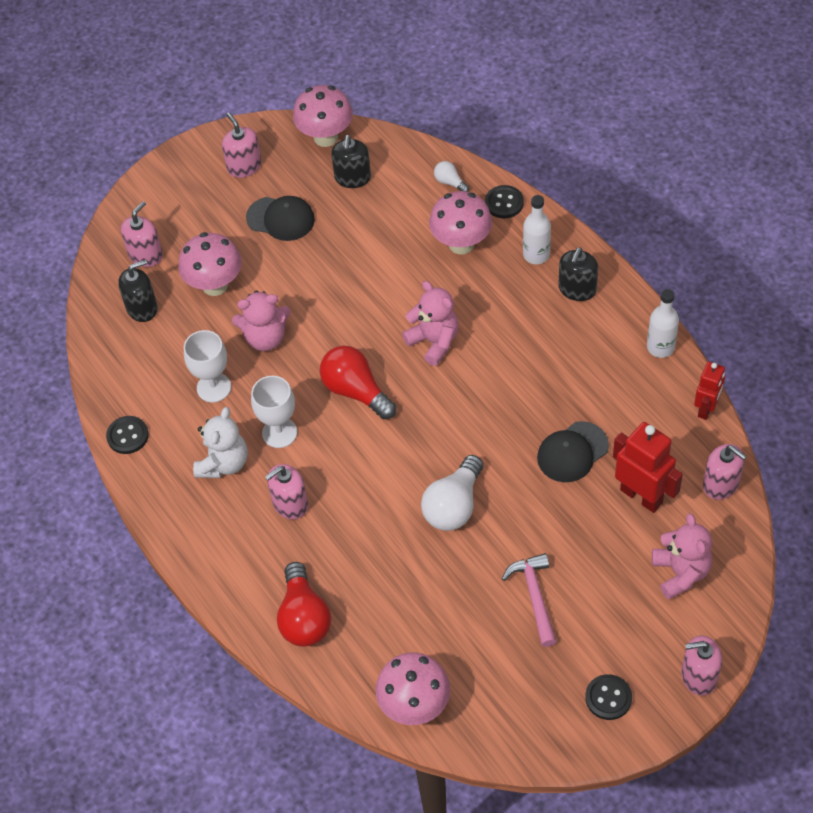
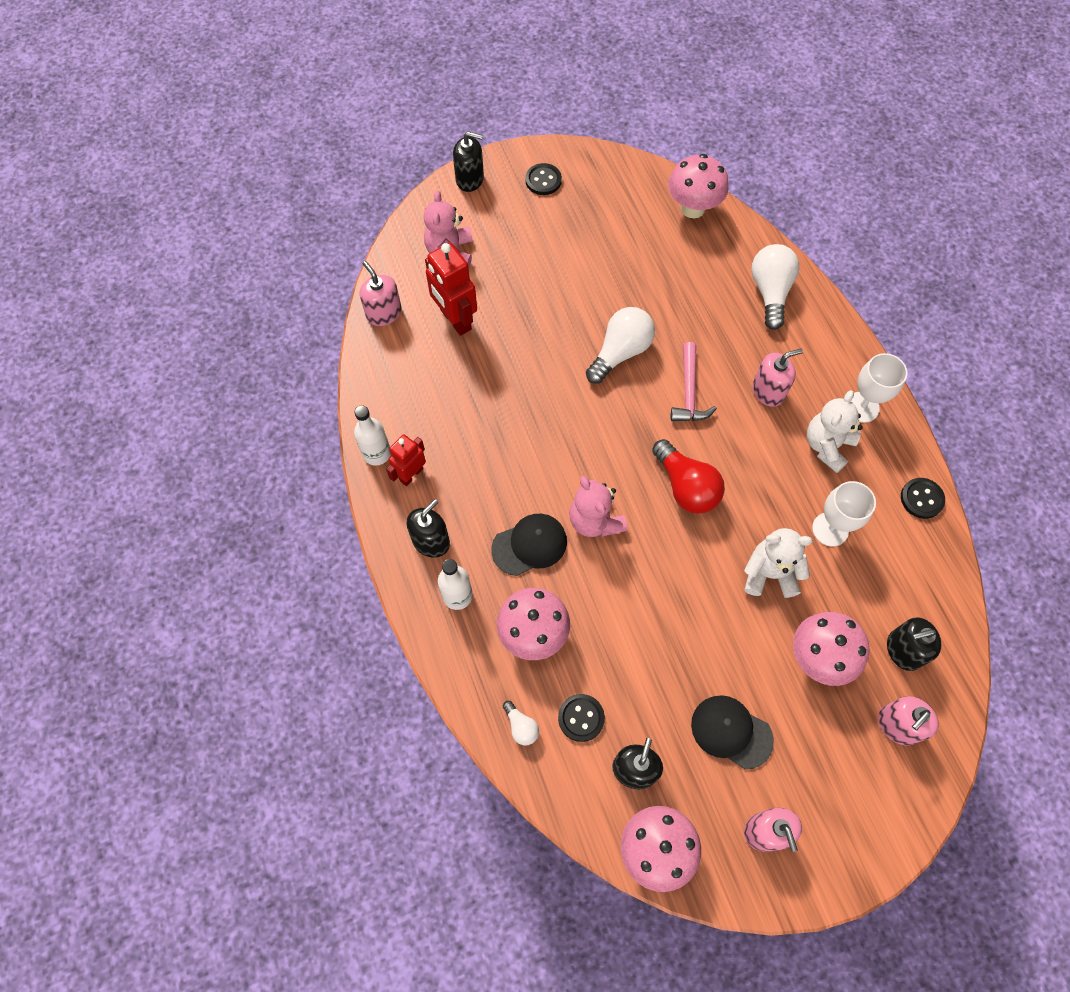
camera: 170 degrees left, 10 degrees up
pink teddy bear [232,291,291,351] -> white teddy bear [744,528,813,598]
white goblet [251,376,297,448] -> white goblet moved to [851,353,907,423]
red light bulb [277,562,331,646] -> white light bulb [751,244,799,330]
black button [485,185,524,218] -> black button moved to [558,694,605,742]
pink hammer [502,553,557,647] -> pink hammer moved to [671,342,717,421]
black cap [537,421,609,482] -> black cap moved to [491,514,567,576]
pink soap dispenser [681,636,722,696] -> black soap dispenser [453,132,484,192]
red robot [694,362,725,420] -> red robot moved to [386,434,426,486]

